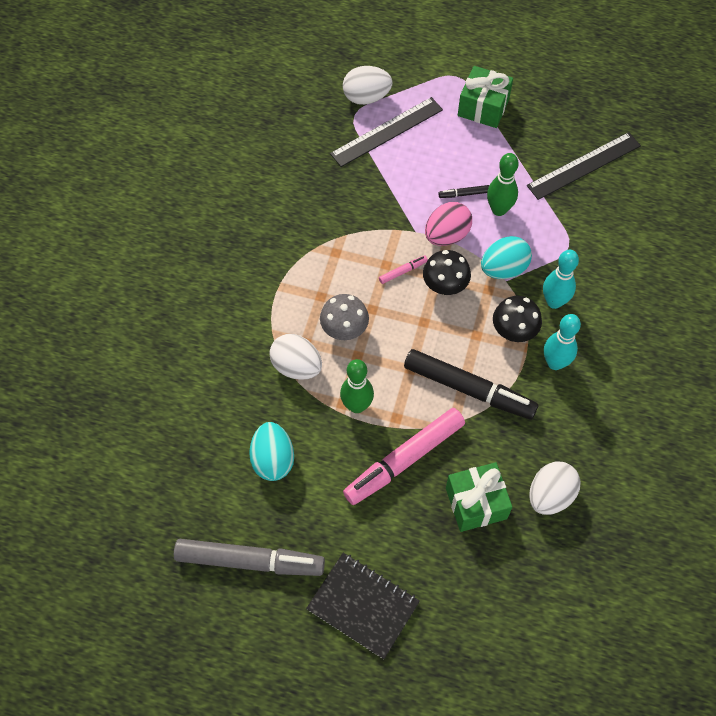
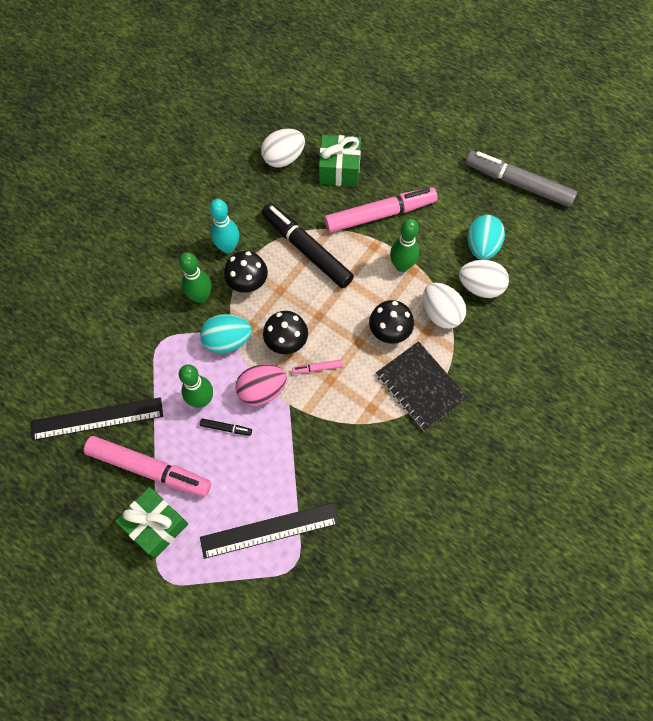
camera: 160 degrees left, 5 degrees up
black notebook [306,553,420,659] -> black notebook moved to [376,341,468,431]
grey mushroom [320,294,369,340] -> black mushroom [369,300,414,344]
white egg [343,66,392,105] -> white egg moved to [459,260,509,298]
turquoise bowling pin [543,250,579,309] -> green bowling pin [179,252,212,303]
none -> pink marker [84,436,211,497]

